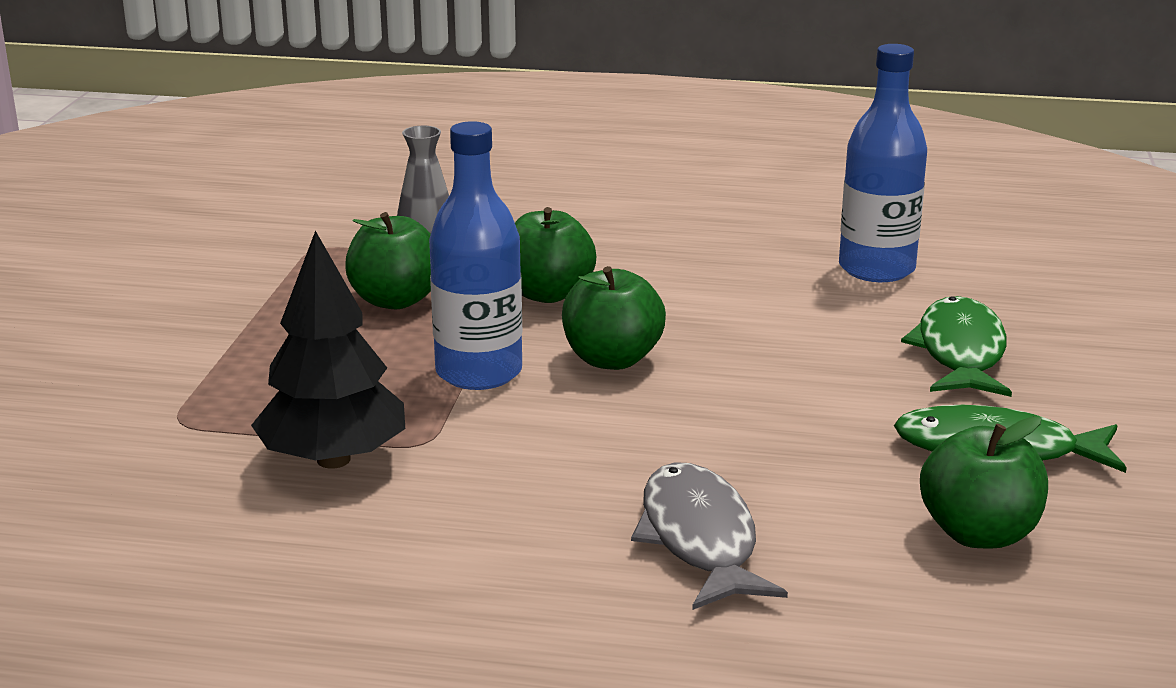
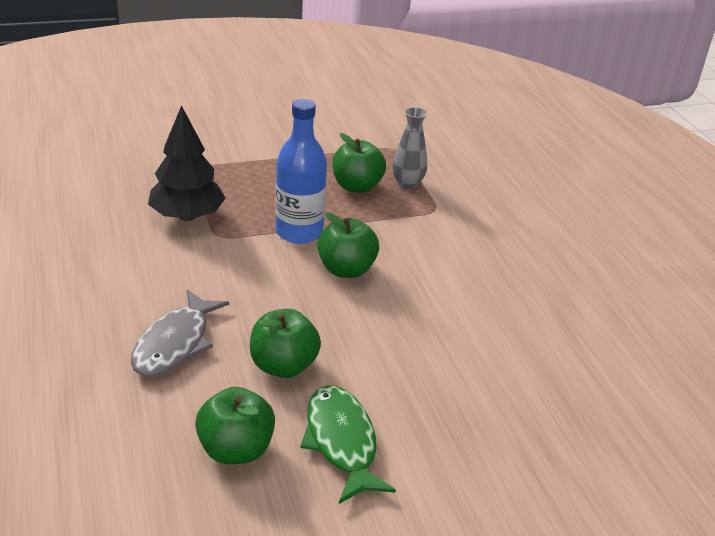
camera: 60 degrees right, 10 degrees up
green apple [515,207,596,303] -> green apple moved to [250,309,321,378]
grey fish [631,462,788,610] -> grey fish turned 150 degrees clockwise [131,289,229,377]
blue bottle [839,44,927,282] -> none
green fish [901,296,1012,397] -> none

